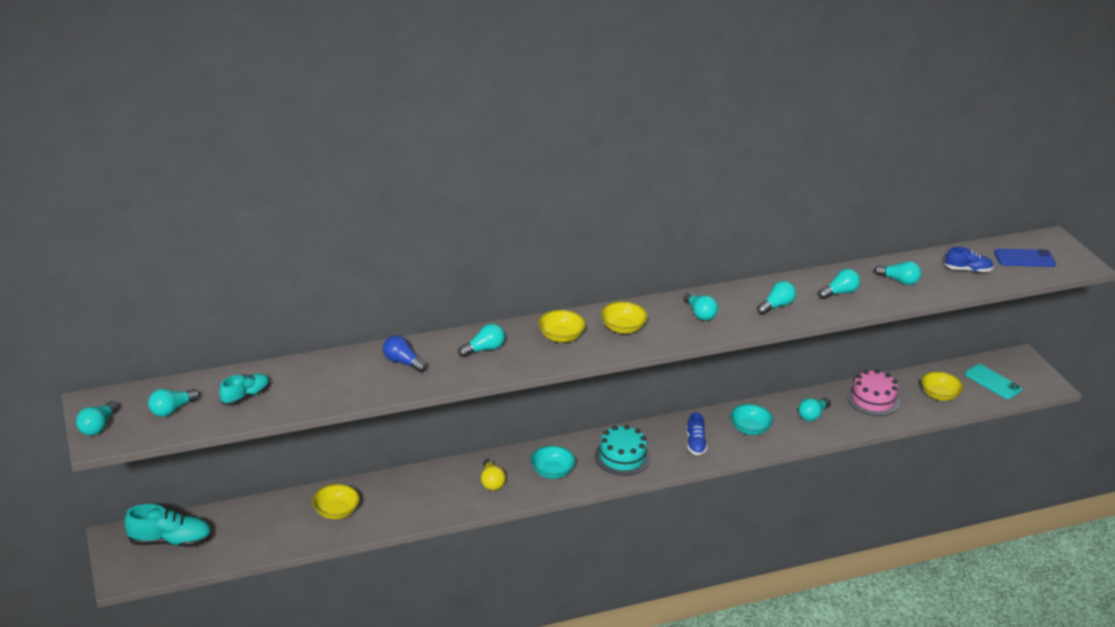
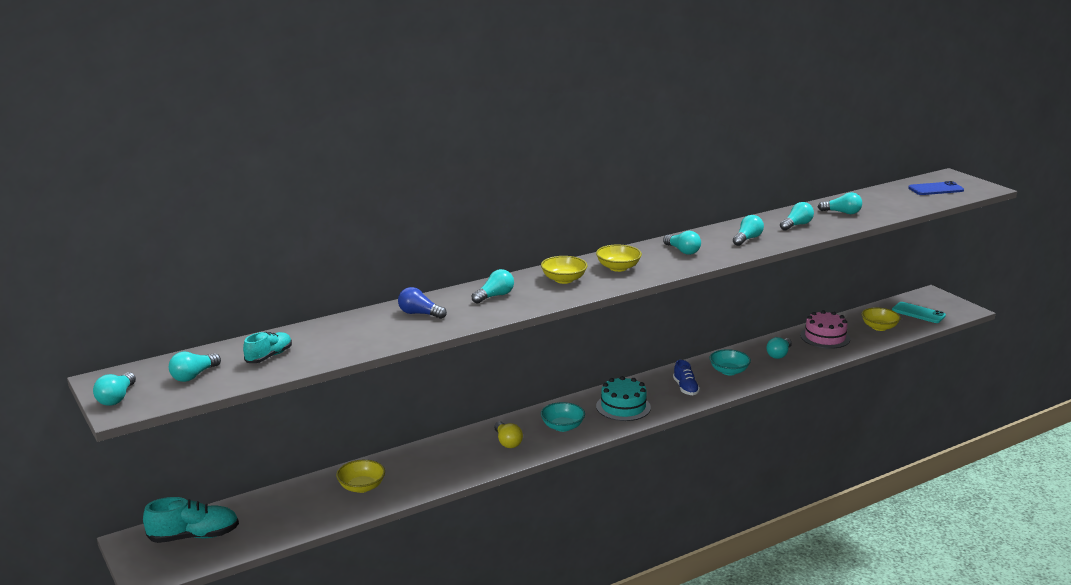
camera: 10 degrees left, 10 degrees down
blue shoe [945,247,994,272] -> none

